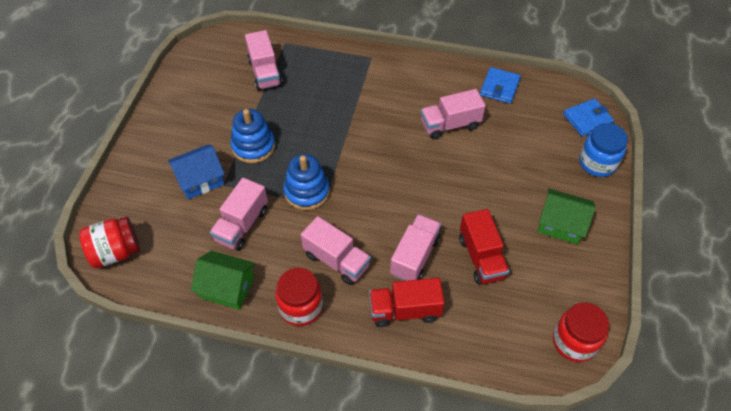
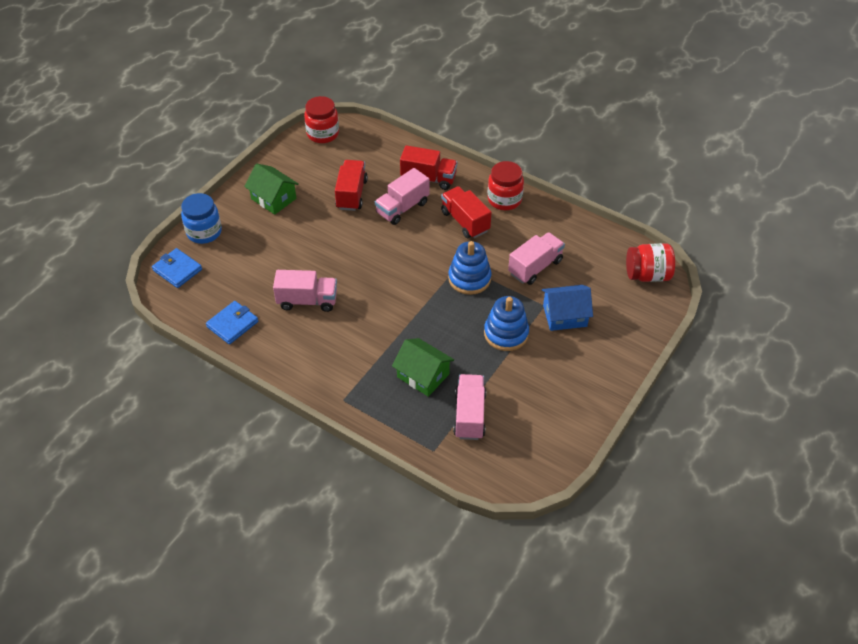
camera: 160 degrees left, 5 degrees down
green house [191,251,256,310] -> green house moved to [392,338,454,397]
pink truck [301,216,371,285] -> red truck [441,186,492,238]
blue wallet [563,99,614,136] -> blue wallet turned 45 degrees clockwise [152,248,202,288]

